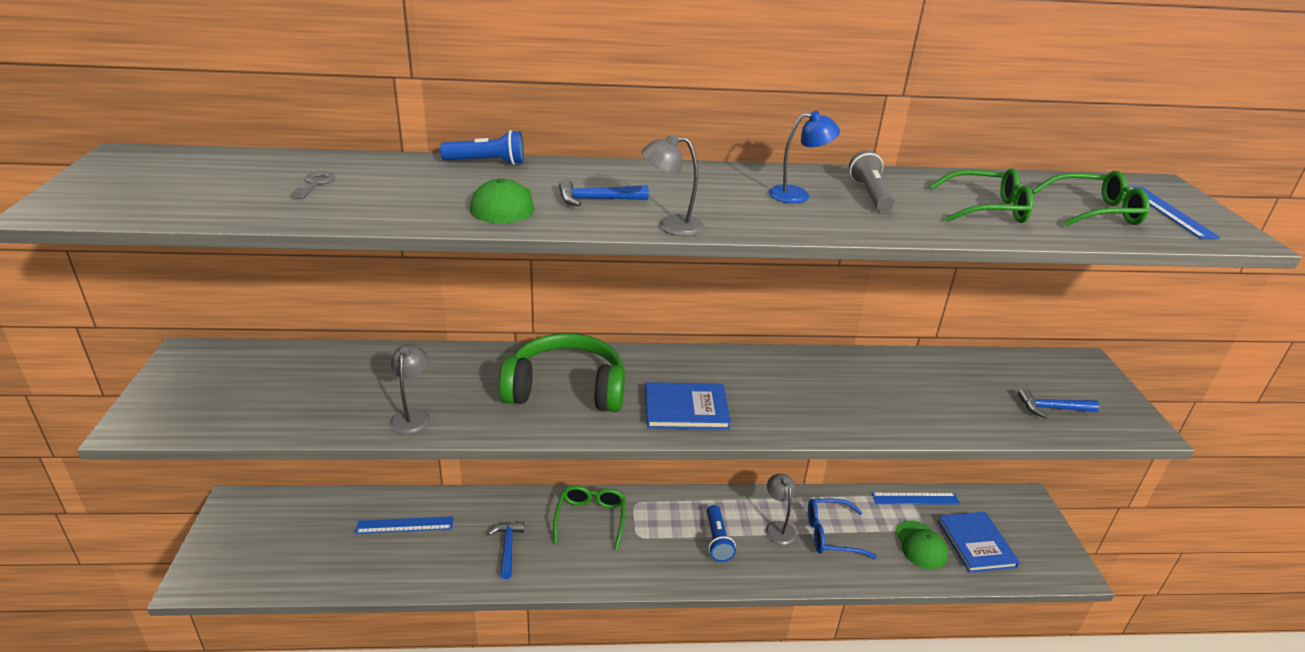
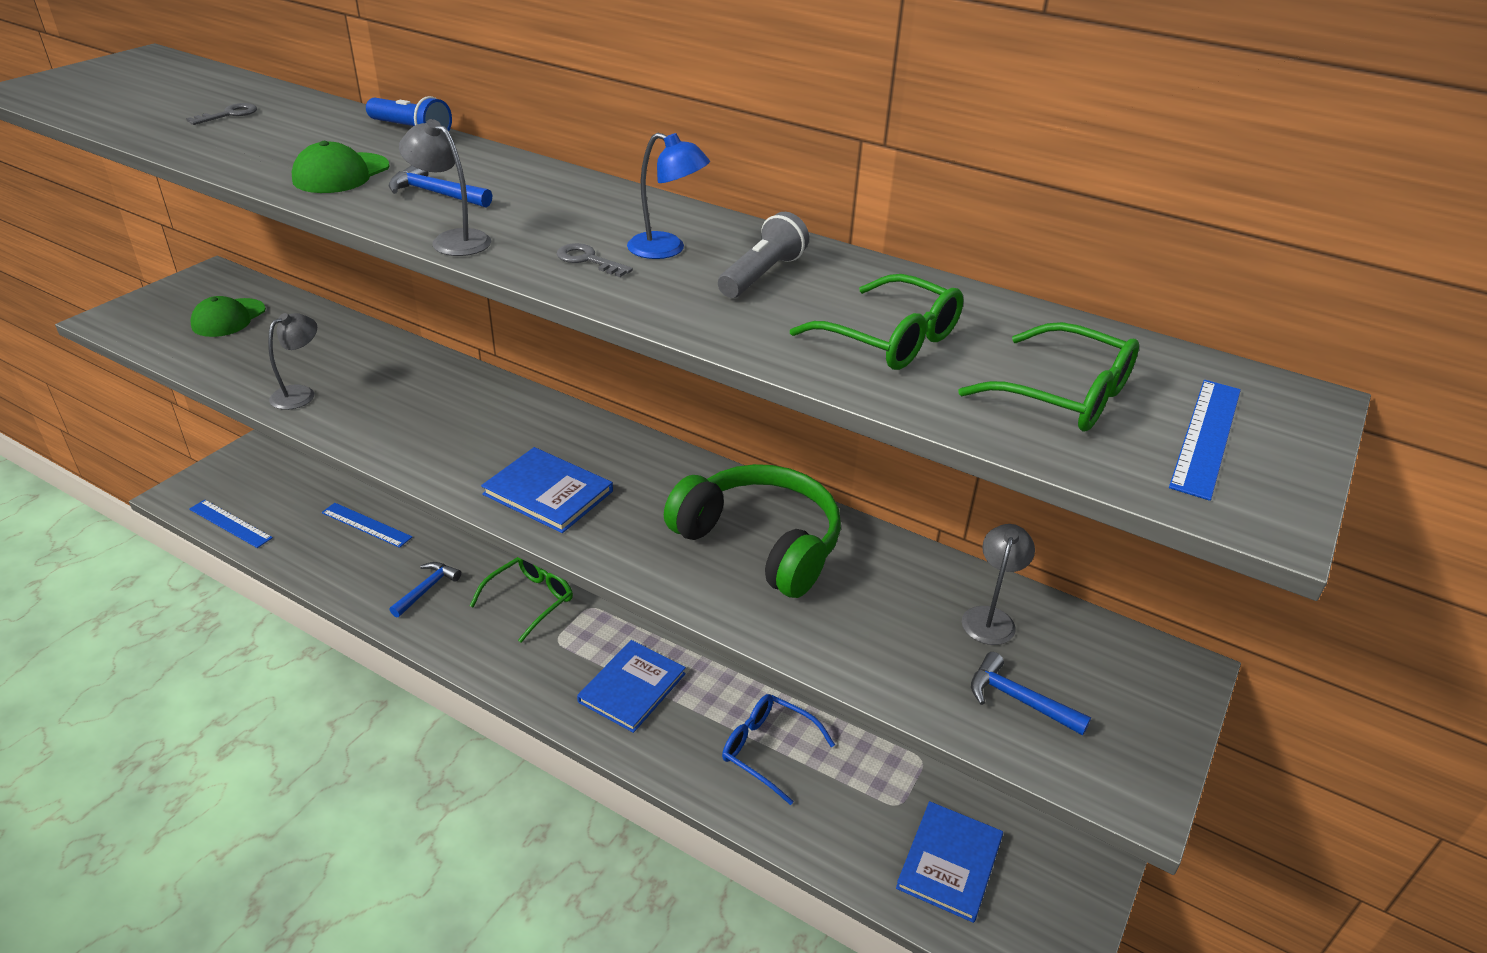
camera: 35 degrees right, 5 degrees up
green headphones [499,333,625,412] -> green headphones moved to [664,464,841,598]
blue flashlight [707,505,736,562] -> blue book [577,640,686,733]
grey lamp [766,474,796,545] -> grey lamp moved to [962,524,1035,645]
blue ruler [872,493,960,505] -> blue ruler moved to [189,500,273,548]
green cap [895,521,948,569] -> green cap moved to [190,296,266,337]
none -> grey key [557,243,633,277]

